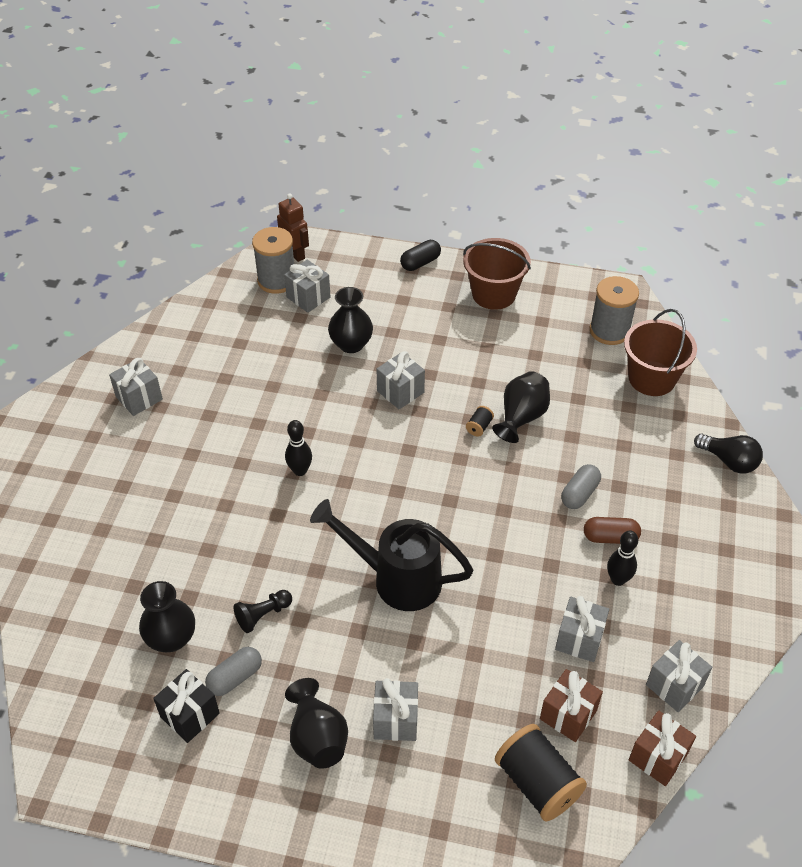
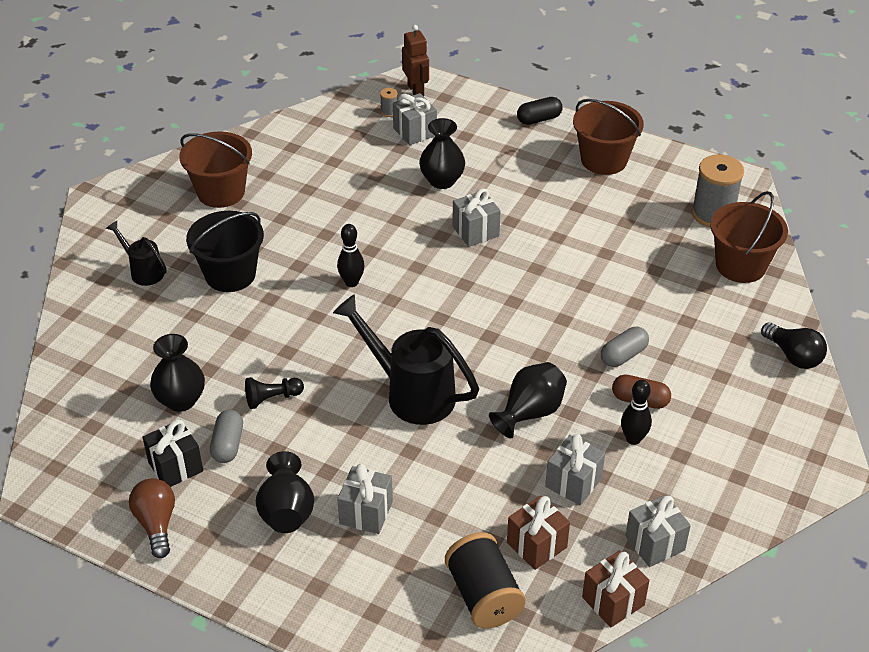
camera: 15 degrees right, 5 degrees down
grey gift [109,358,163,416] -> brown bucket [180,131,252,208]
grey capsule [205,647,262,696] -> grey capsule turned 60 degrees counterclockwise [210,410,243,463]
grey spool [252,227,294,294] -> grey spool [380,88,398,117], size x0.43
black spool [466,406,494,437] -> none
black vase [492,371,550,443] -> black vase moved to [489,362,567,438]
none -> black watering can [106,221,167,286]
none -> brown light bulb [129,478,175,558]
none -> black bucket [186,211,264,292]

